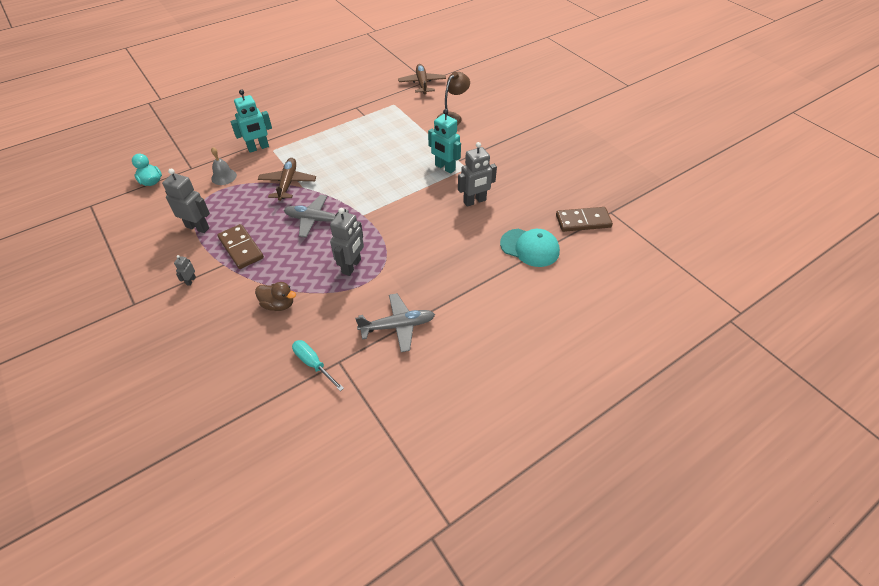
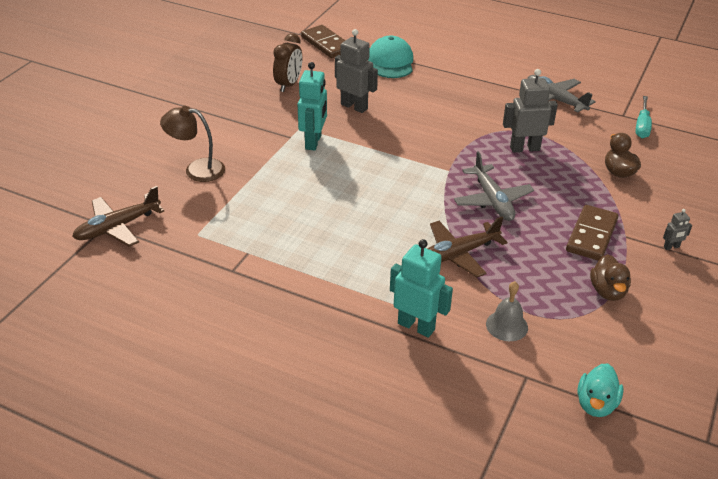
camera: 120 degrees left, 10 degrees down
grey robot [162,169,210,233] -> brown duck [590,254,631,301]
none -> brown clock [273,33,302,92]

